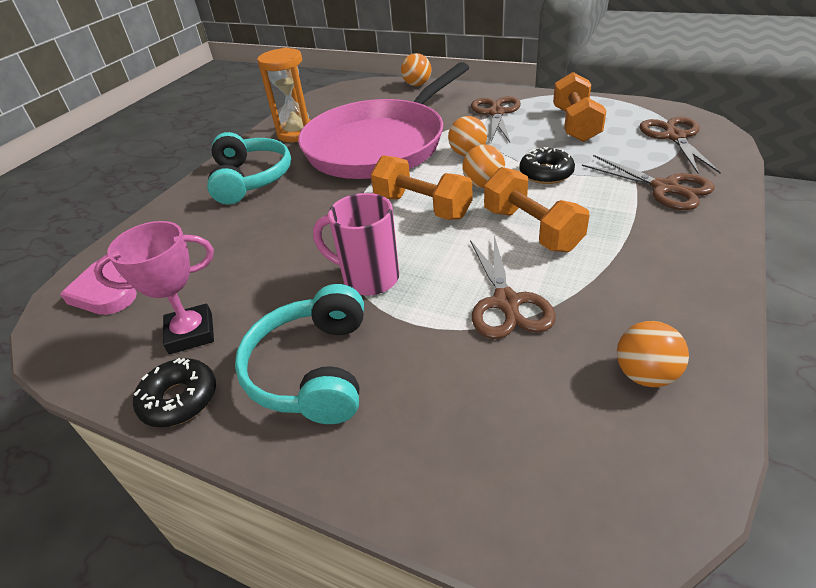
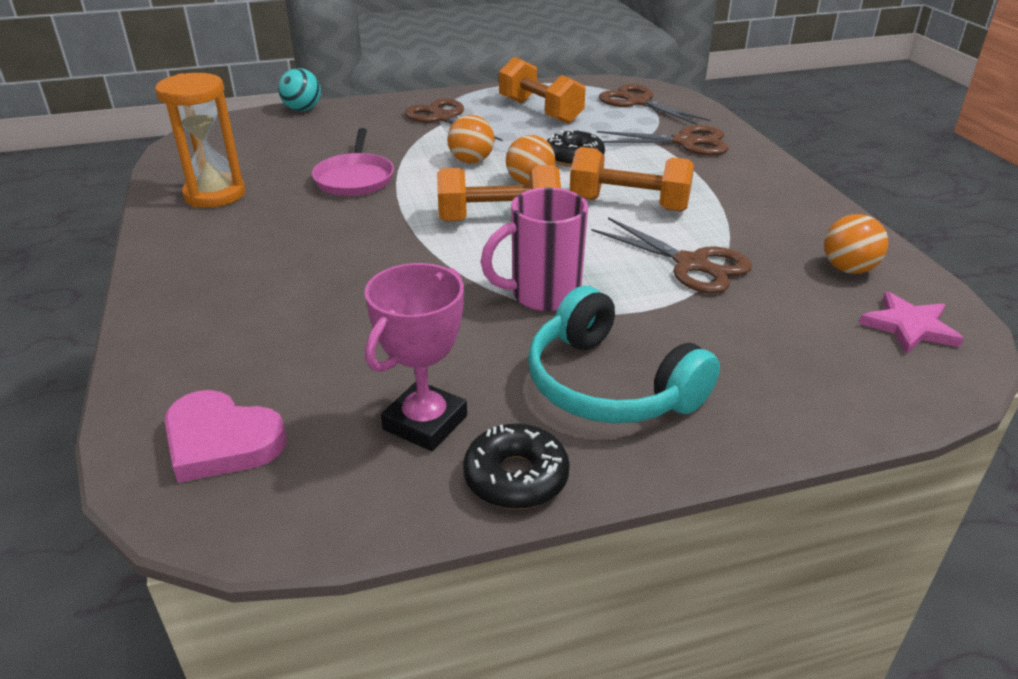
camera: 45 degrees left, 5 degrees down
turquoise headphones [207,132,291,205] -> none
pink pan [298,62,469,179] -> pink pan [312,128,394,196], size x0.43
orange ball [401,53,431,86] -> turquoise ball [278,68,321,111]
none -> pink star [859,292,964,354]

